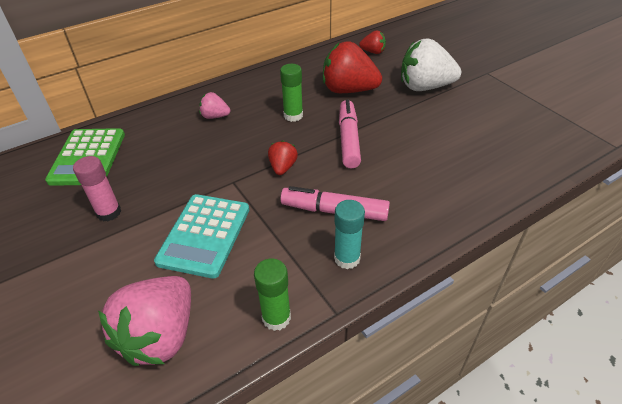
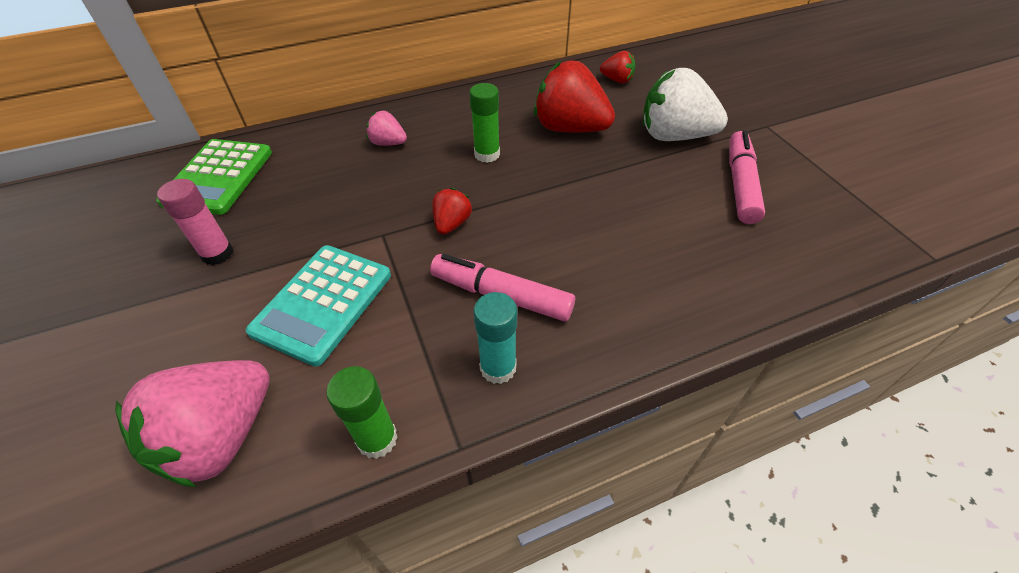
camera: 10 degrees right, 5 degrees up
pink marker [339,99,361,169] -> pink marker moved to [729,130,765,224]

